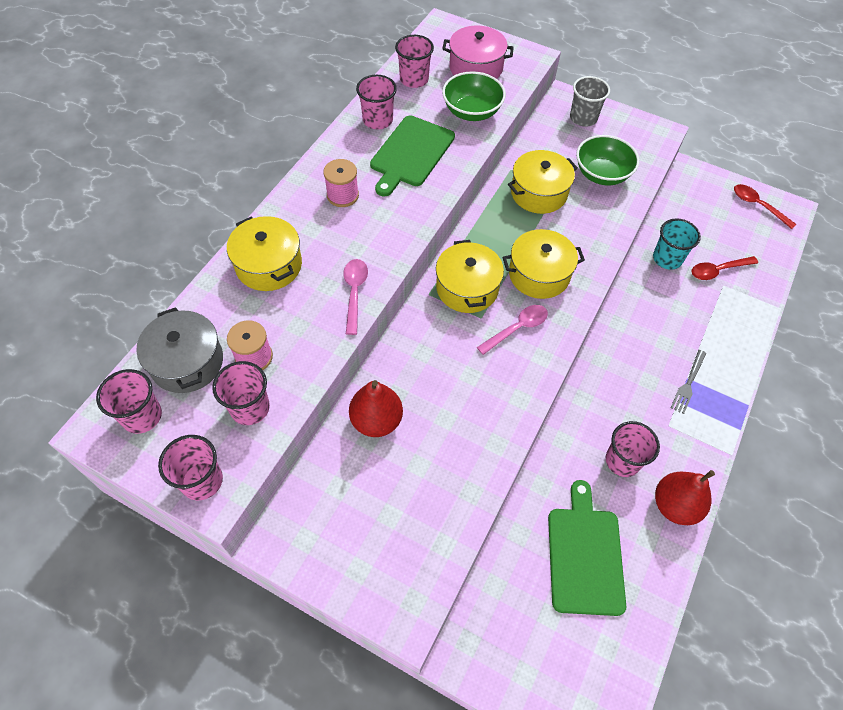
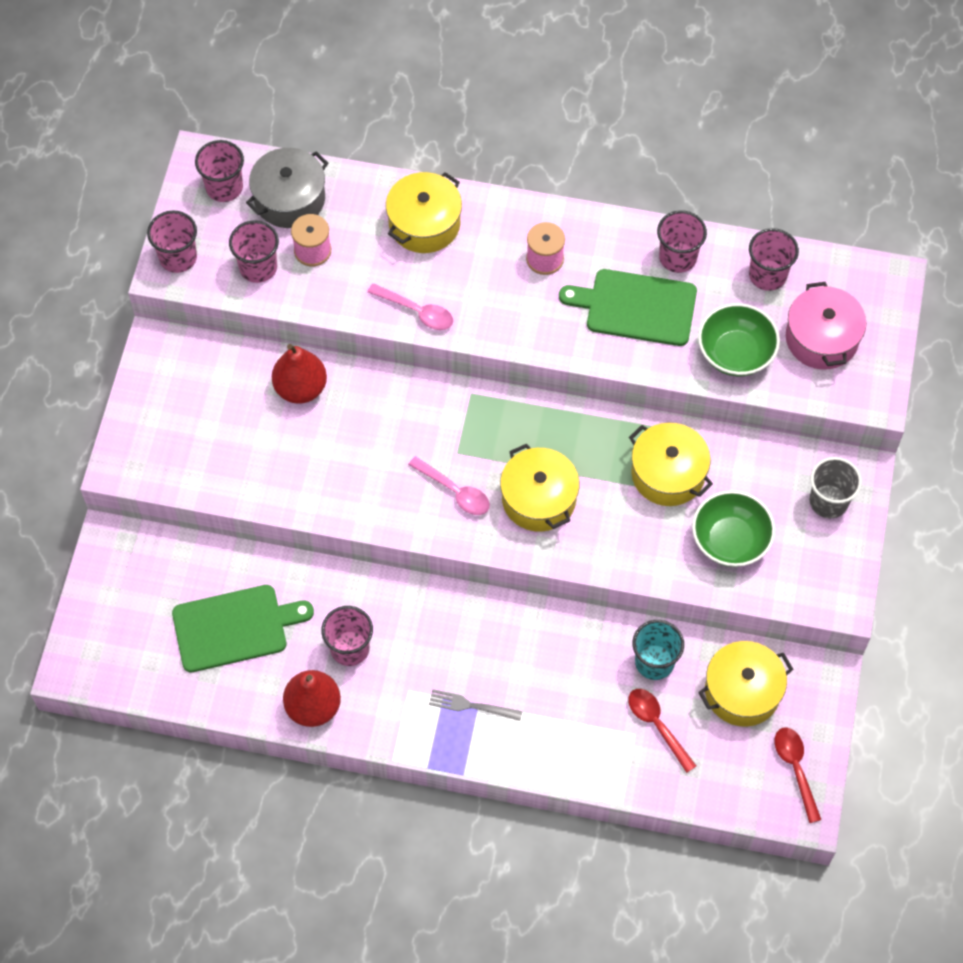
camera: 75 degrees right, 5 degrees up
pink spoon [343,259,368,335] -> pink spoon turned 45 degrees clockwise [367,283,453,330]
yellow pot [436,240,504,313] -> yellow pot moved to [698,641,793,727]
red spoon [734,184,796,229] -> red spoon turned 45 degrees counterclockwise [775,727,821,823]

